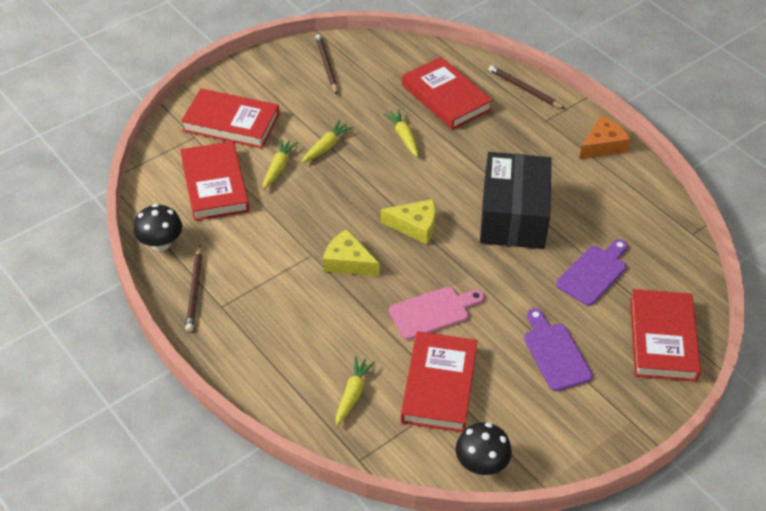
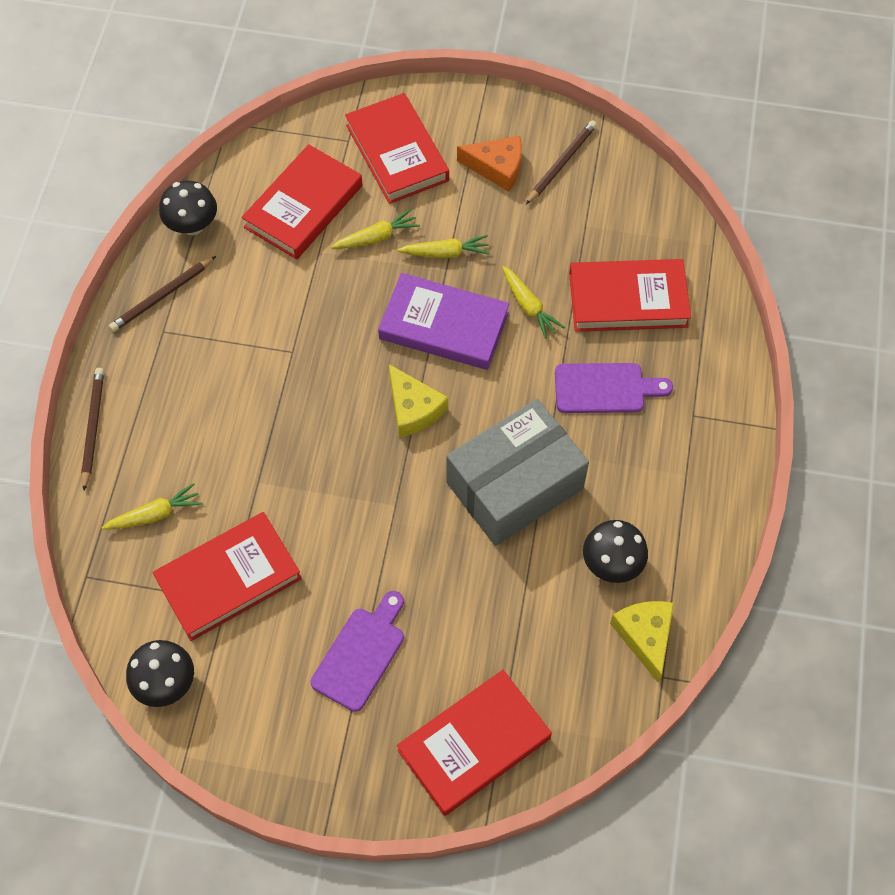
camera: 50 degrees right, 15 degrees up
yellow cheese [323,229,380,276] -> yellow cheese moved to [610,601,674,683]
yellow carrot [383,109,418,157] -> yellow carrot turned 120 degrees clockwise [502,266,565,339]
pink cutting board [389,287,484,340] -> none
red book [402,57,493,130] -> red book turned 75 degrees clockwise [569,259,691,332]
black box [480,152,552,249] -> grey box [446,399,589,546]
brown pencil [488,65,565,109] -> brown pencil moved to [81,368,104,491]
purple cutting board [556,239,628,306] -> purple cutting board moved to [555,363,673,413]
orange cheese [579,116,631,159] -> orange cheese moved to [457,136,522,192]
none -> purple book [378,273,509,370]
none -> black mushroom [583,520,648,583]

